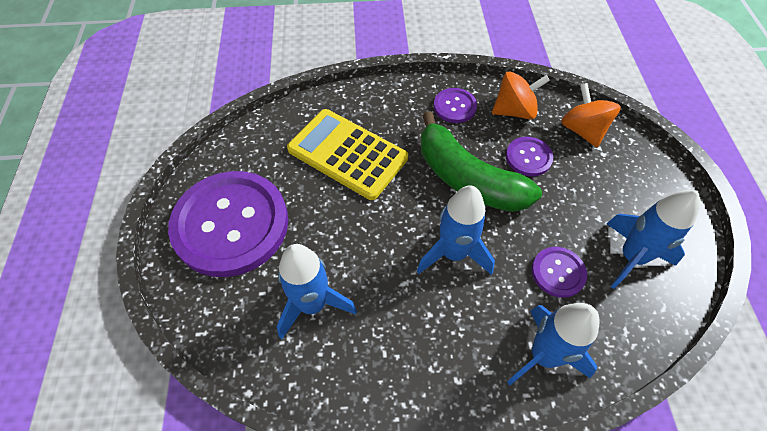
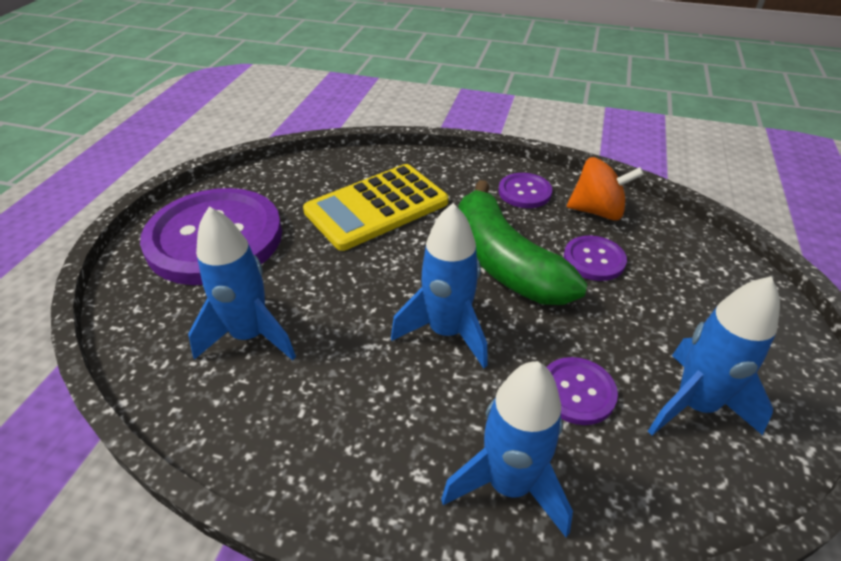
camera: 20 degrees right, 15 degrees down
yellow calculator [287,109,408,200] -> yellow calculator turned 90 degrees counterclockwise [303,164,448,251]
orange spinning top [561,83,621,147] -> none

